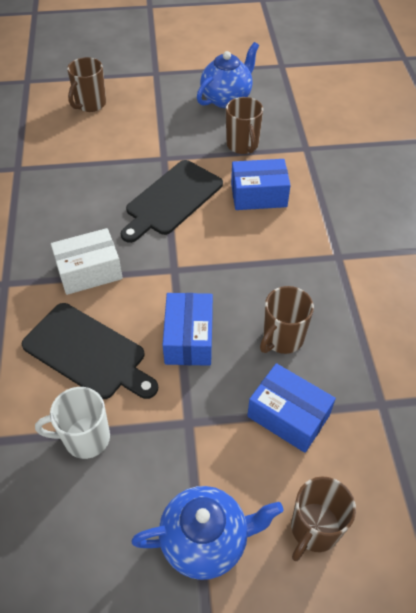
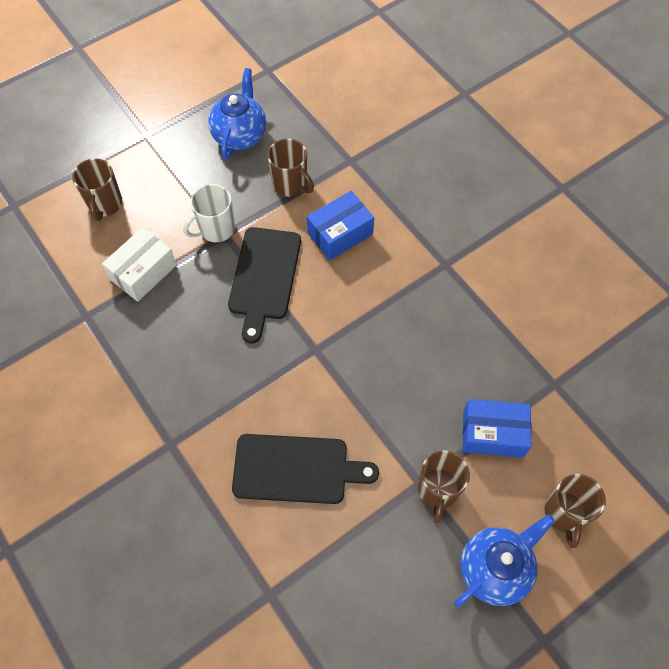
camera: 30 degrees left, 10 degrees up
white mug [35,387,110,459] -> white mug moved to [183,184,235,242]
white box [51,228,123,295] -> white box moved to [102,227,177,302]
blue box [163,293,213,366] -> none
brown mug [260,286,314,354] -> brown mug moved to [418,450,470,523]

